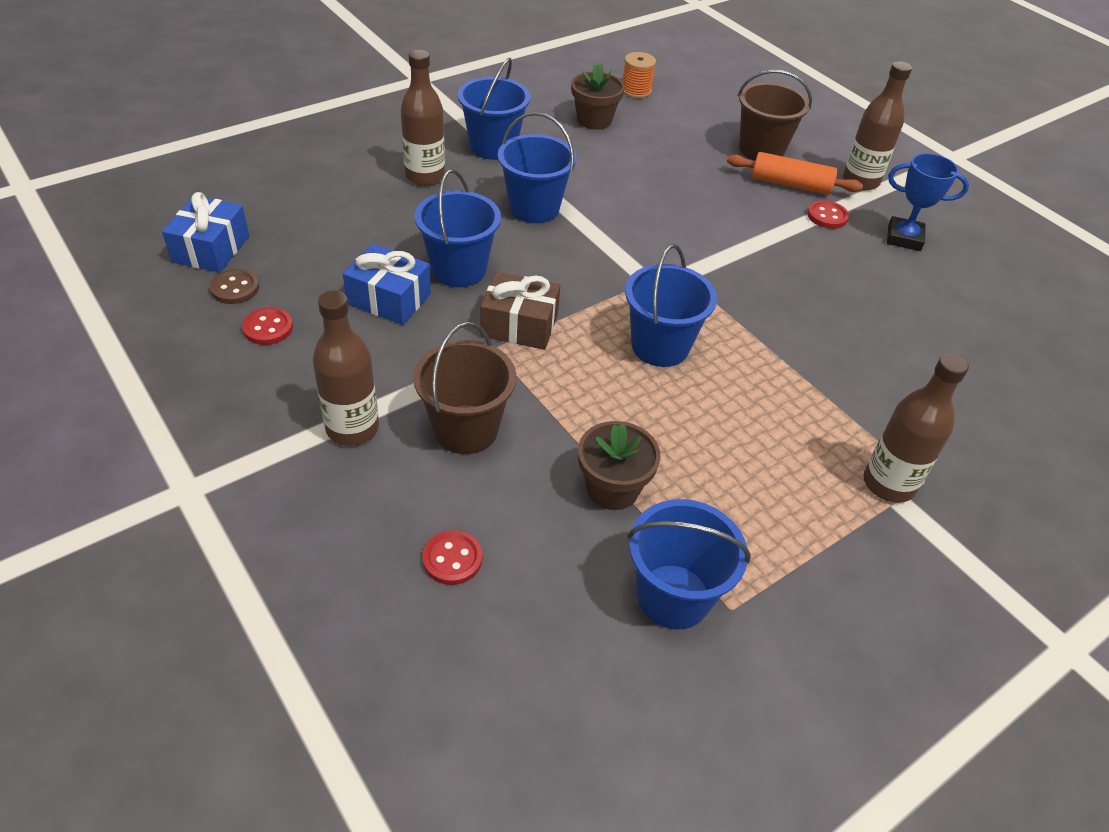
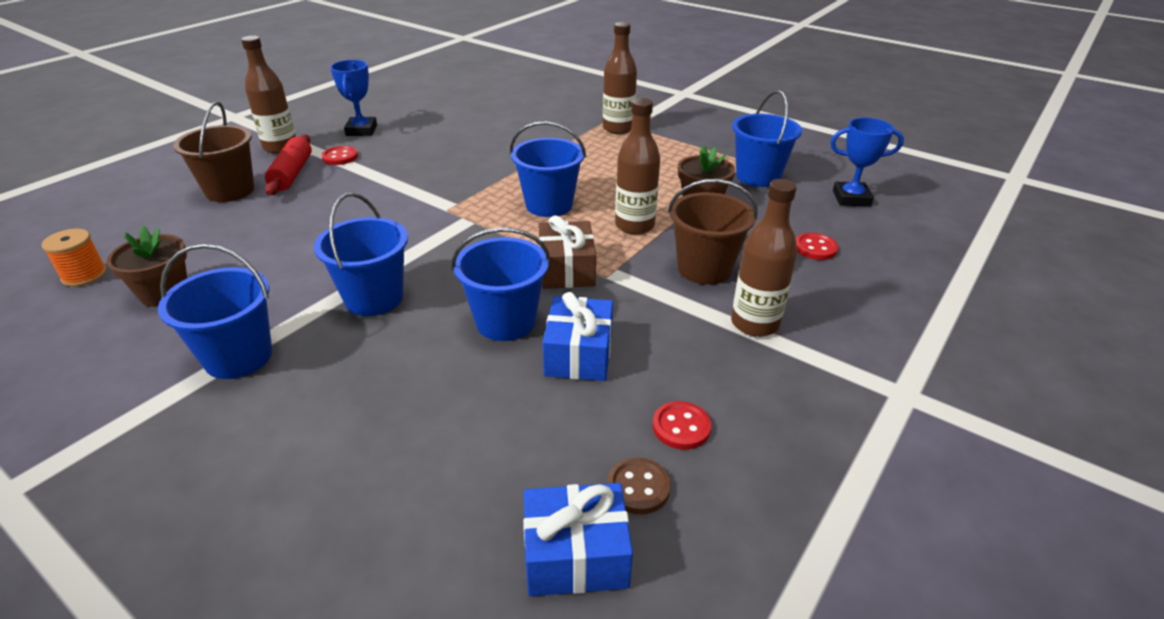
camera: 105 degrees left, 10 degrees down
brown bottle [401,50,445,186] -> brown bottle moved to [615,98,660,235]
orange rolling pin [727,152,863,195] -> red rolling pin [265,134,312,196]
none -> blue trophy [830,118,904,206]

